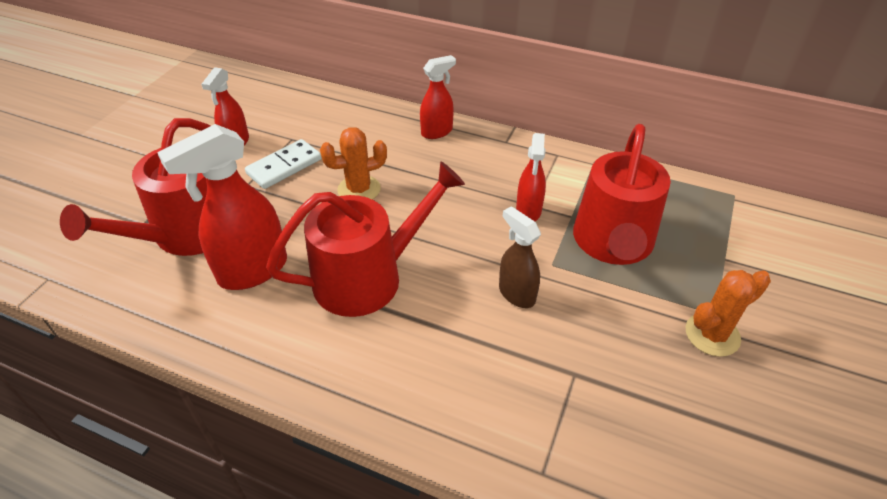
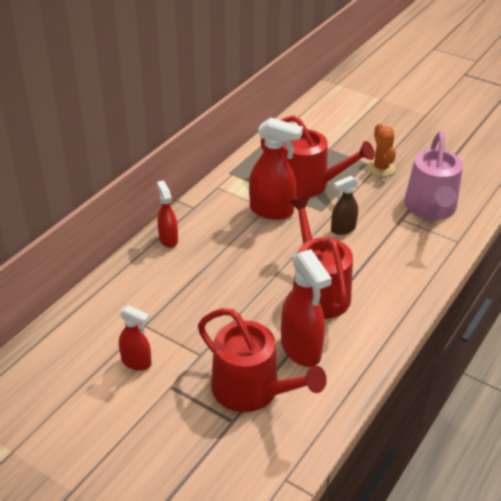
camera: 80 degrees left, 5 degrees down
white domino [245,139,321,189] -> none
orange cactus [320,127,387,200] -> none
red spray bottle [516,133,546,221] -> red spray bottle [249,118,303,220], size x1.69
none -> pink watering can [404,131,463,220]

